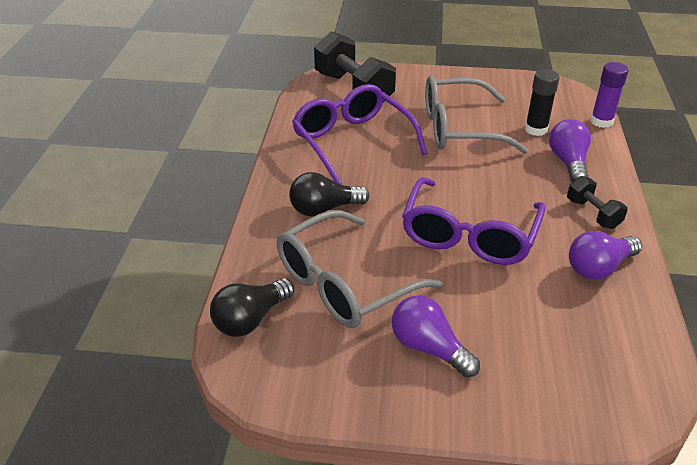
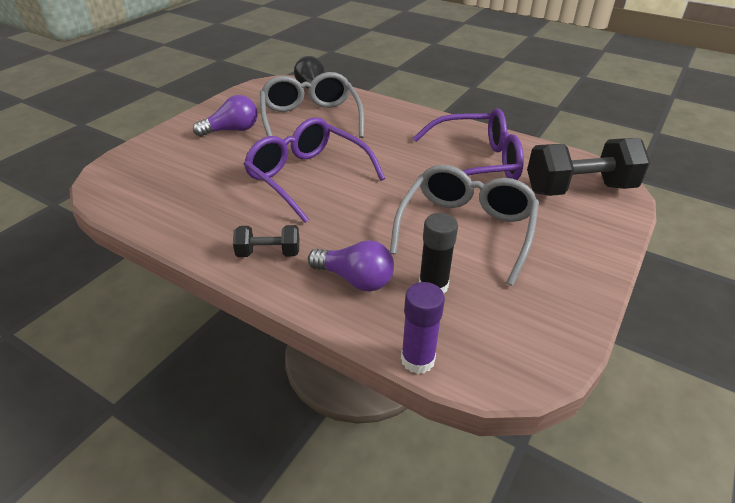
camera: 115 degrees right, 0 degrees up
black light bulb [289,172,370,216] -> none
purple light bulb [569,231,642,280] -> none

